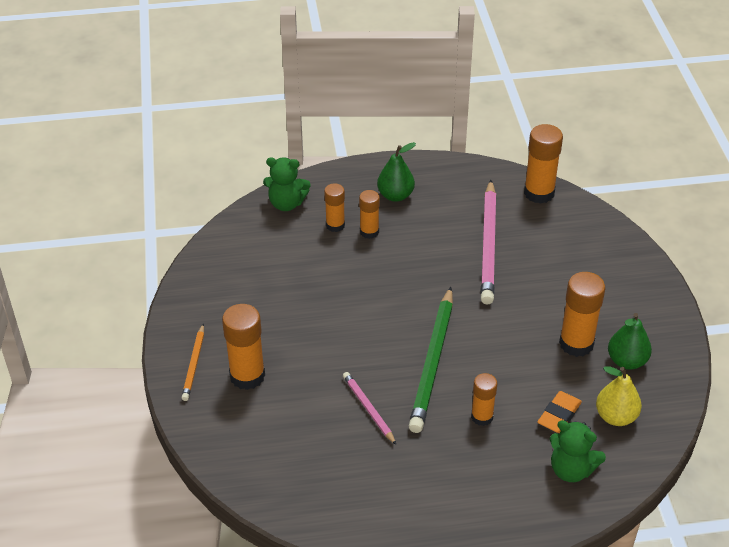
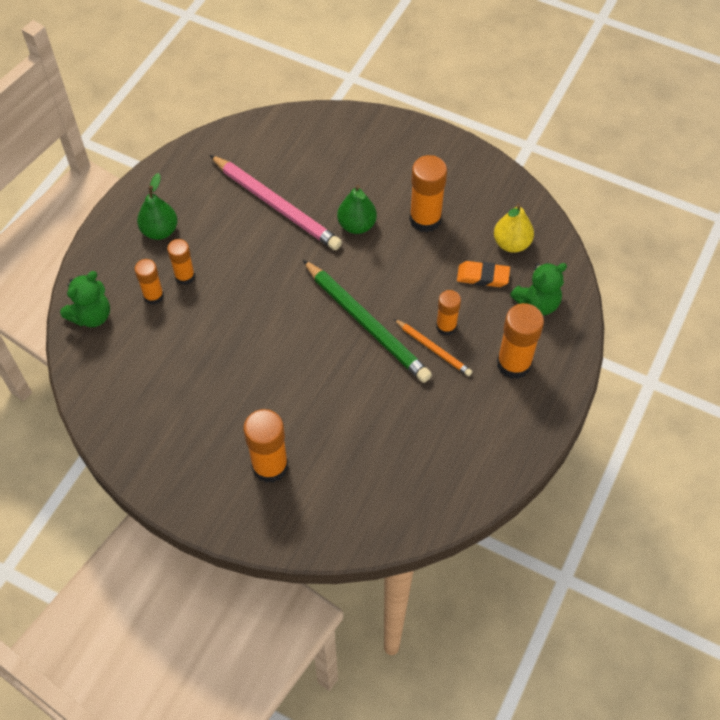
camera: 55 degrees left, 15 degrees up
orange pencil [182,324,204,401] -> orange pencil moved to [394,319,472,376]
pink pencil [343,372,396,445] -> none
orange glue stick [524,124,563,204] -> orange glue stick moved to [497,303,544,379]
orange eraser [537,391,582,433] -> orange eraser turned 60 degrees counterclockwise [457,261,510,287]
green pear [608,313,652,370] -> green pear moved to [337,185,377,234]

